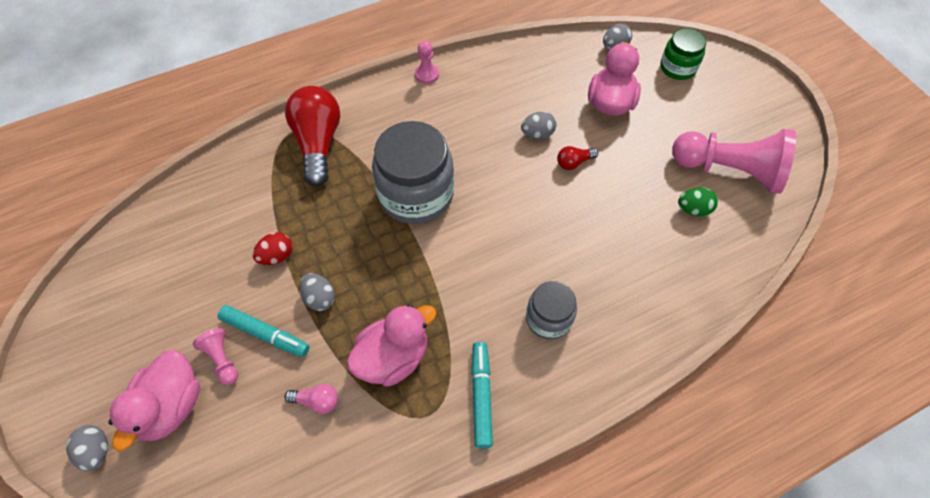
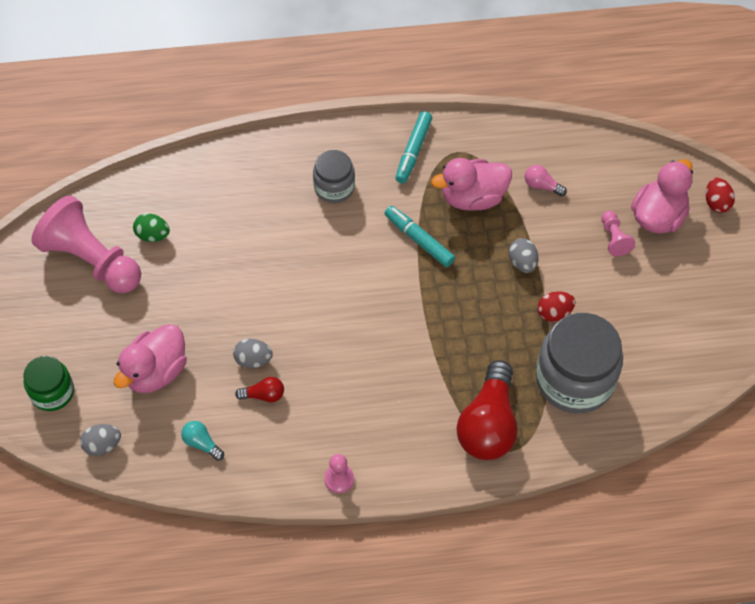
camera: 160 degrees left, 0 degrees up
grey egg [66,425,108,472] -> red egg [706,178,735,213]
turquoise marker [218,305,309,357] -> turquoise marker moved to [384,206,455,267]
grey jar [372,121,454,224] -> grey jar moved to [536,313,623,414]
red light bulb [557,146,598,170] -> red light bulb moved to [235,377,284,402]
none -> turquoise light bulb [181,421,224,461]

